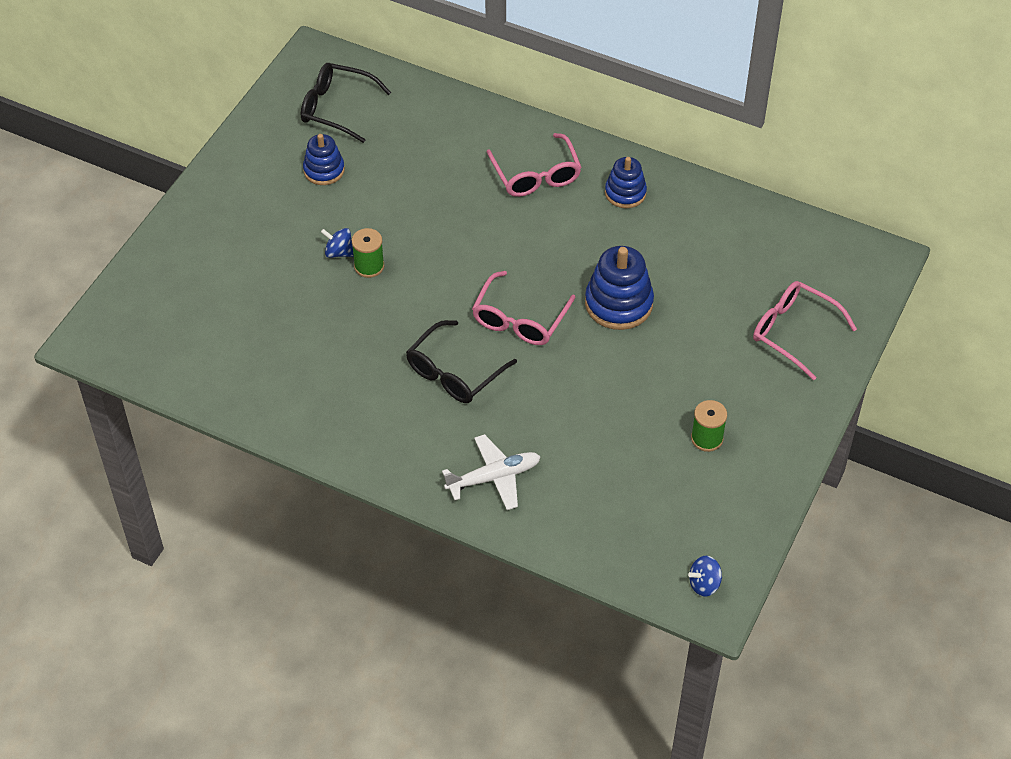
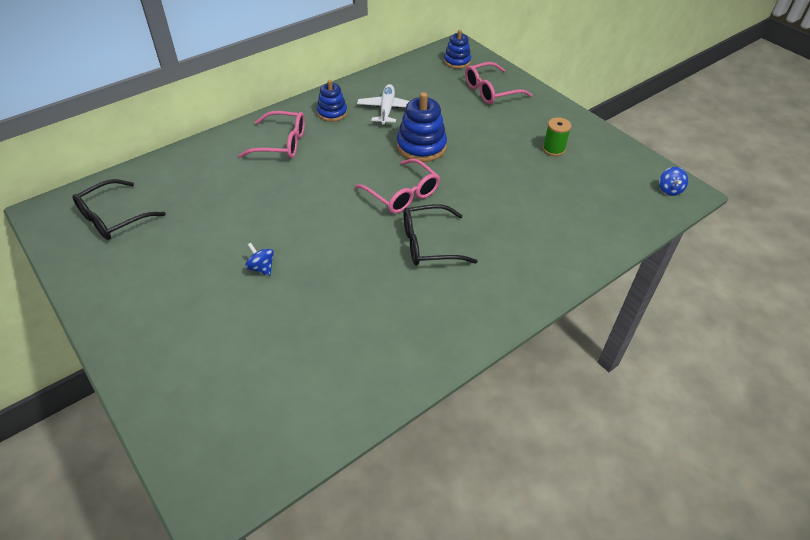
camera: 65 degrees left, 5 degrees down
blue stacking toy [303,134,345,185] -> blue stacking toy moved to [444,30,471,69]
blue spinning top [321,228,354,258] -> blue spinning top turned 90 degrees clockwise [245,243,274,276]
green spool [352,228,384,278] -> none
black glasses [406,320,517,403] -> black glasses turned 105 degrees clockwise [404,204,478,266]
white plane [442,434,541,510] -> white plane moved to [357,84,409,125]

